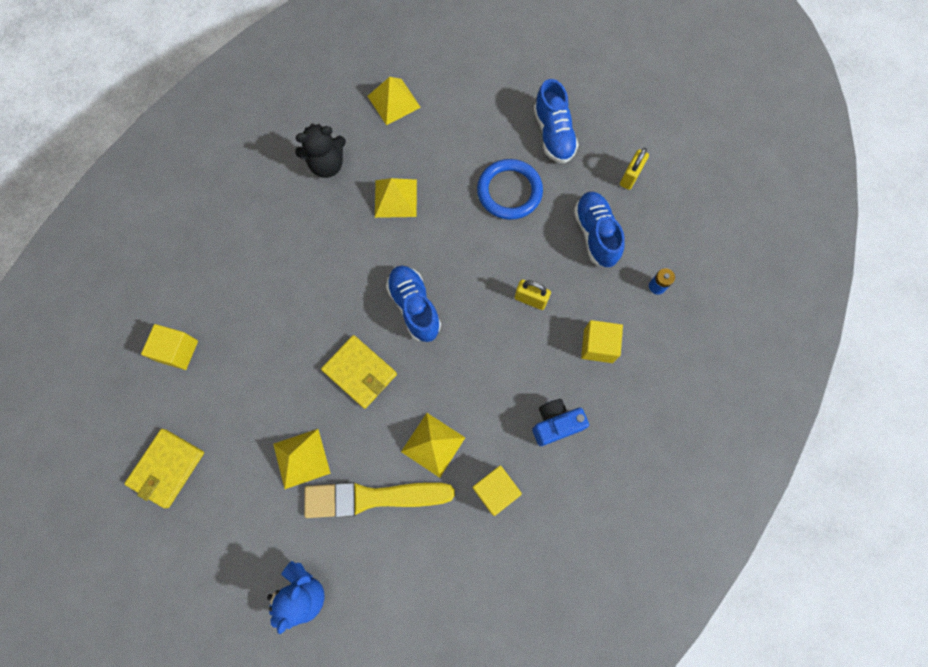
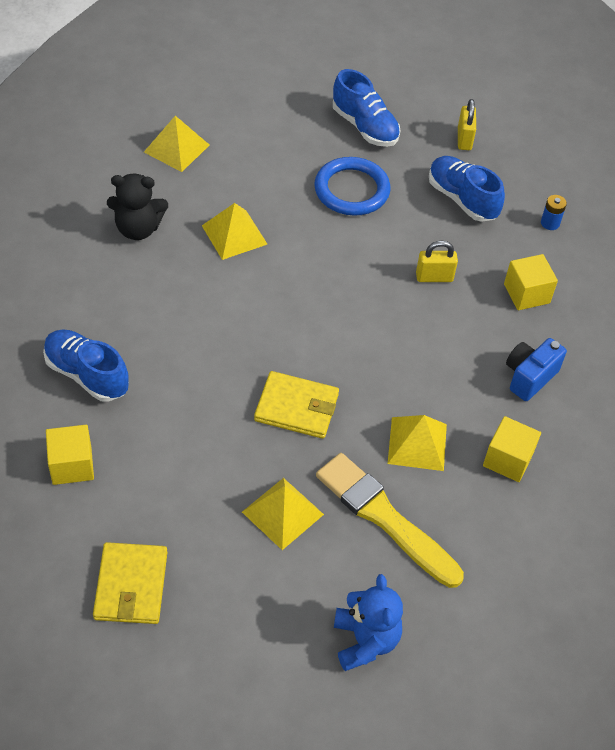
camera: 30 degrees left, 20 degrees down
black teddy bear [295,124,346,178] -> black teddy bear turned 45 degrees clockwise [107,174,168,240]
yellow brush [304,482,455,518] -> yellow brush turned 75 degrees clockwise [316,453,464,588]
blue shoe [386,266,441,342] -> blue shoe moved to [43,329,129,402]

